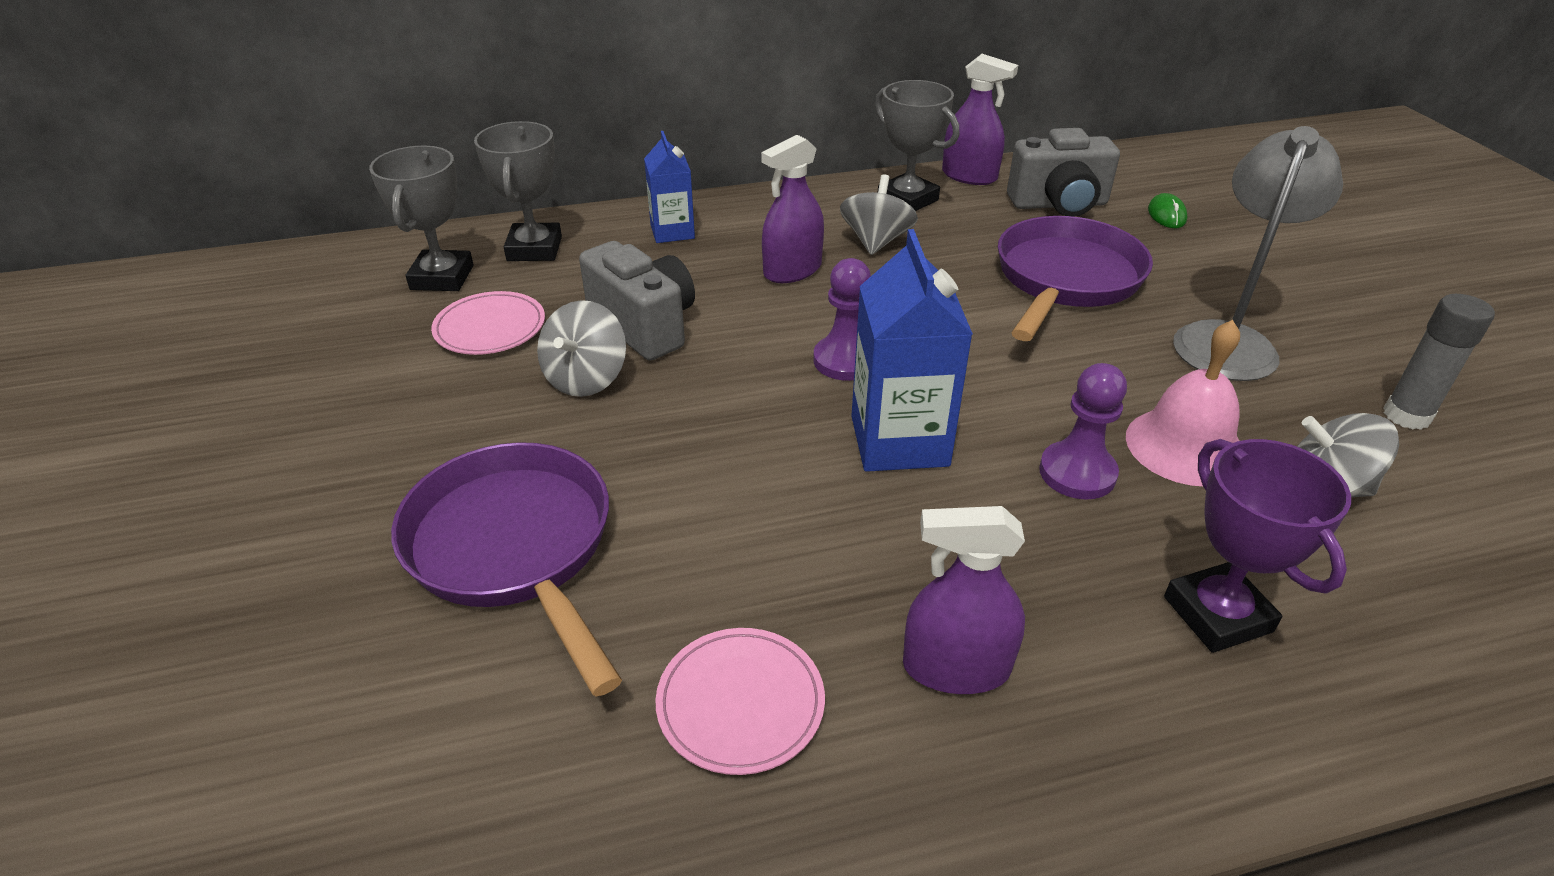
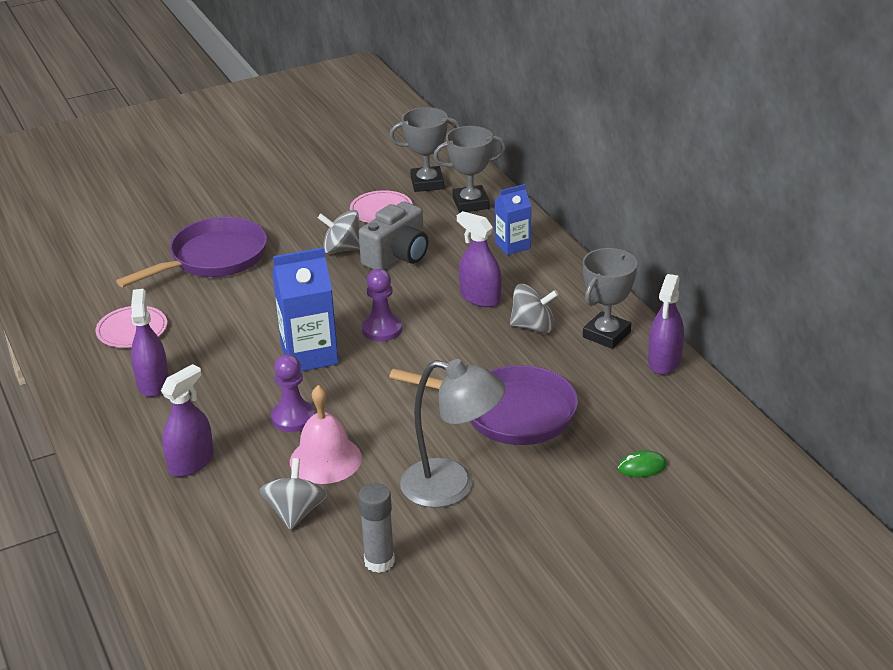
camera: 80 degrees right, 5 degrees down
grey camera [1007,128,1120,217] -> none
purple trophy [1164,439,1351,653] -> purple spray bottle [161,364,214,477]

